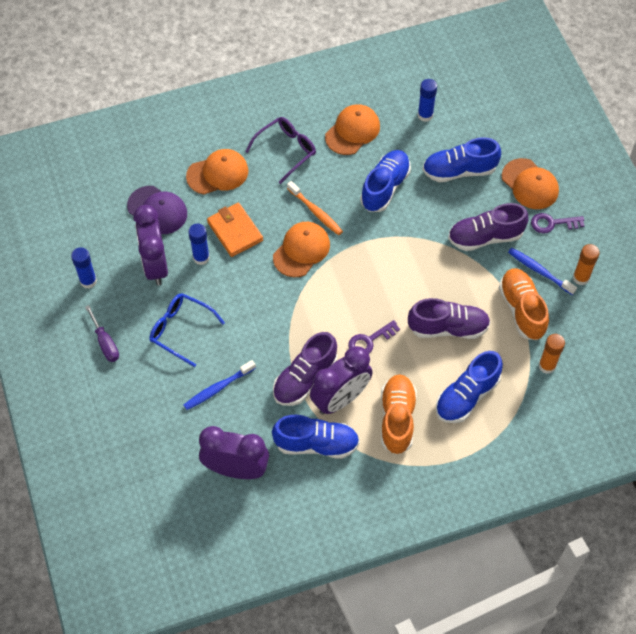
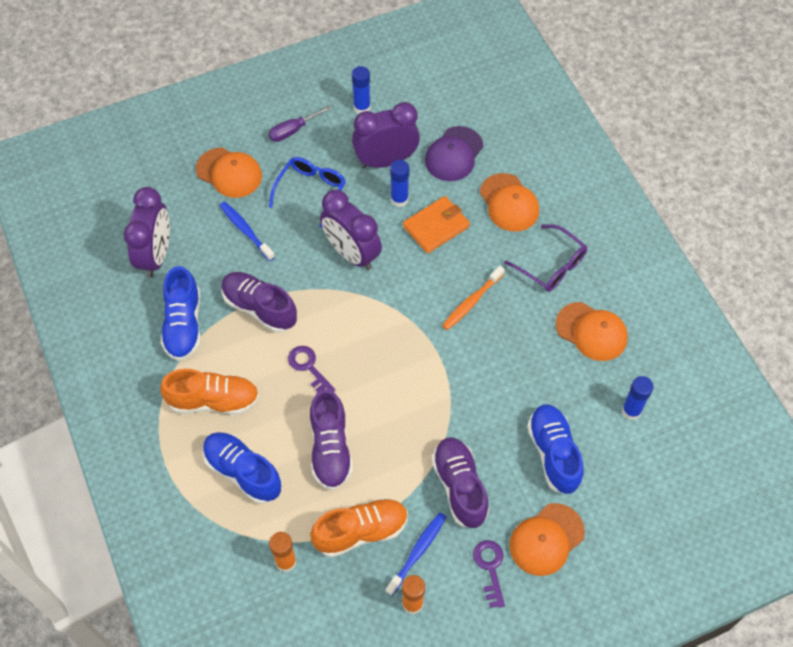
camera: 85 degrees right, 0 degrees up
orange cap [273,222,330,277] -> orange cap moved to [196,148,262,198]
purple clock [310,346,373,415] -> purple clock moved to [320,190,382,270]
blue shoe [360,150,411,212] -> none

